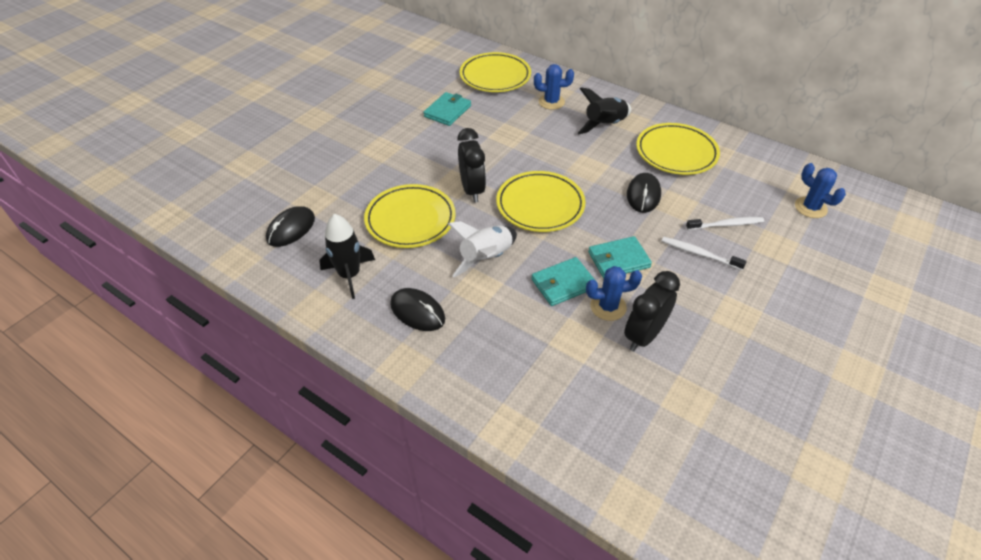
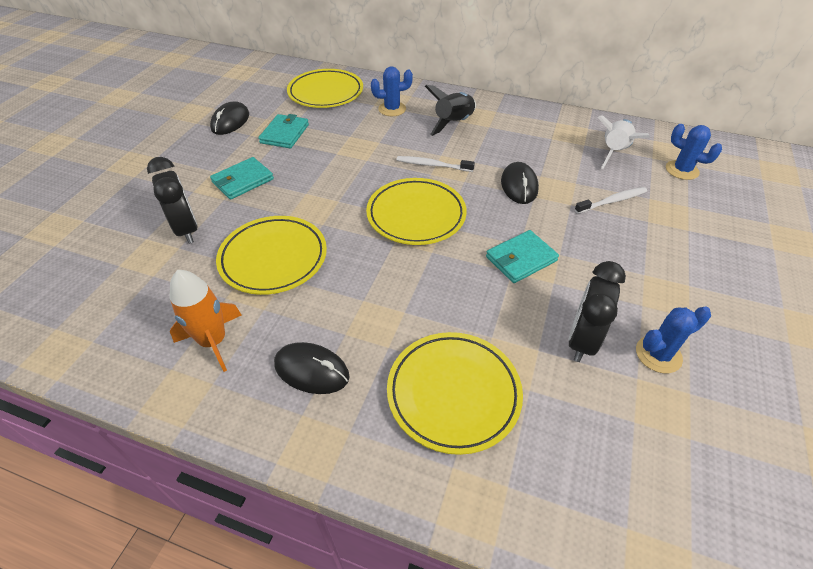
camera: 15 degrees left, 0 degrees up
black mouse [266,206,315,247] -> black mouse moved to [210,101,249,135]
black rocket [319,214,375,299] -> orange rocket [169,270,242,372]
white rocket [448,221,517,277] -> white rocket moved to [598,116,650,169]
black clock [458,128,486,202] -> black clock moved to [147,157,197,244]
turquoise wallet [531,257,597,306] -> turquoise wallet moved to [210,157,274,200]
blue cactus [586,266,642,321] -> blue cactus moved to [636,307,711,373]
yellow plate [636,123,720,175] -> yellow plate moved to [387,332,523,455]
white toothbrush [661,237,747,270] -> white toothbrush moved to [397,156,475,172]

